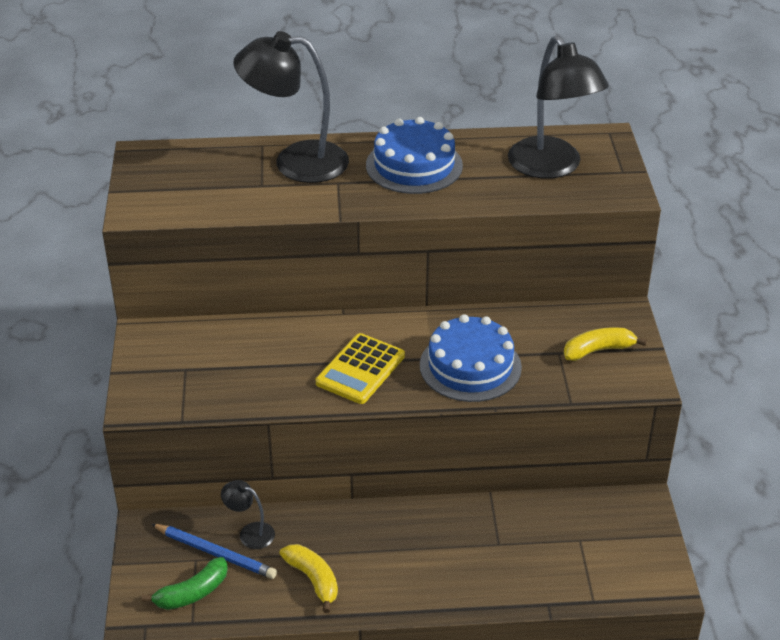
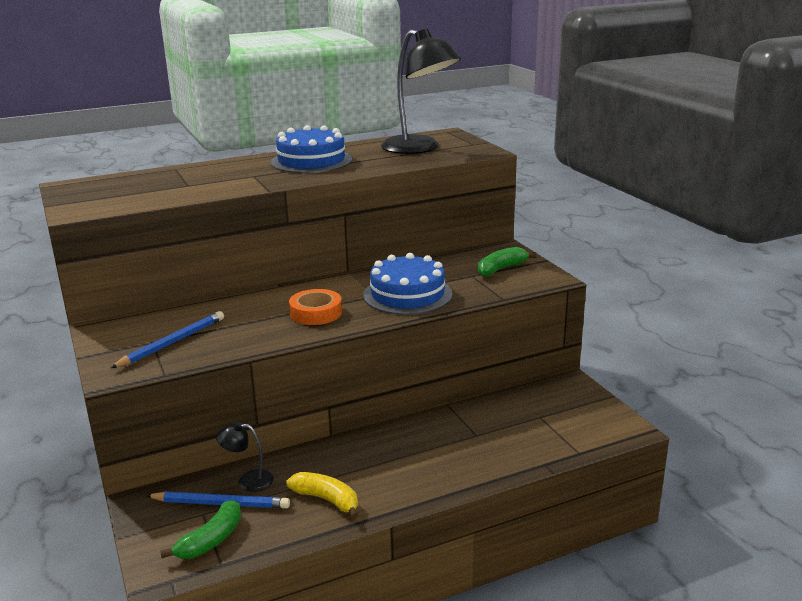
camera: 20 degrees left, 15 degrees down
black lamp [233,31,349,183] -> none
yellow calculator [316,333,405,404] -> orange tape [289,289,342,325]
yellow banana [564,327,647,361] -> green banana [478,247,537,277]
none -> blue pencil [111,311,224,368]

